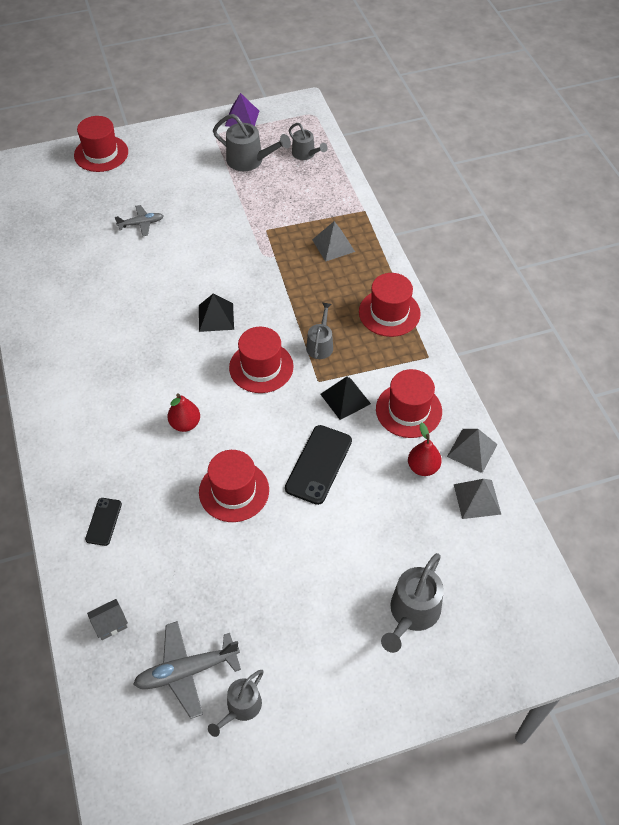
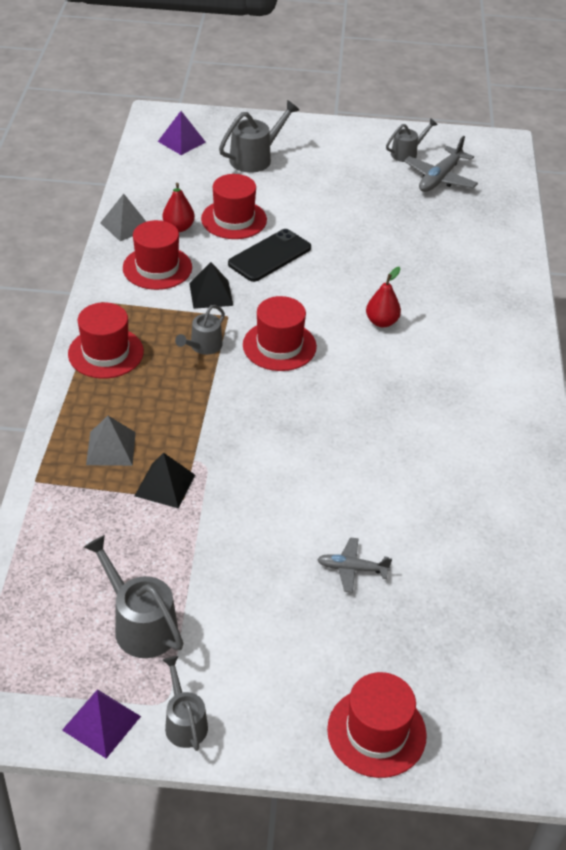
camera: 160 degrees left, 10 degrees down
black phone [85,498,122,546] -> none
grey house [87,599,128,640] -> none
grey plane [133,621,241,719] -> grey plane turned 120 degrees clockwise [404,136,478,192]
black pyramid [199,294,234,332] -> black pyramid moved to [135,453,195,509]
red hat [199,450,269,522] -> red hat moved to [201,174,267,239]
grey watering can [289,123,328,160] -> grey watering can moved to [163,656,208,751]
grey pyramid [454,479,501,519] -> none
none -> purple pyramid [158,111,206,155]

